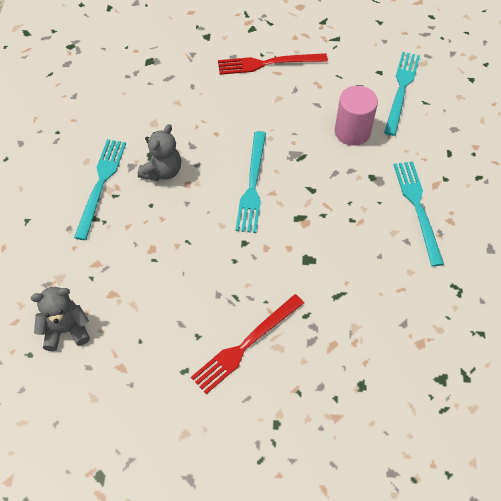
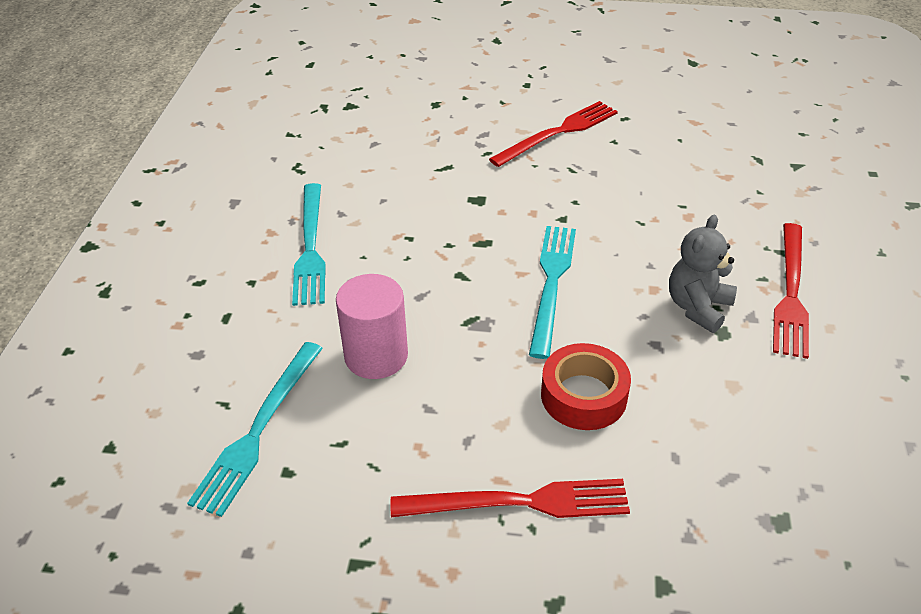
camera: 175 degrees left, 15 degrees down
grey teddy bear [31,287,90,351] -> none
turquoise fork [74,139,126,240] -> red fork [773,223,809,359]
none -> red tape [541,343,631,430]

